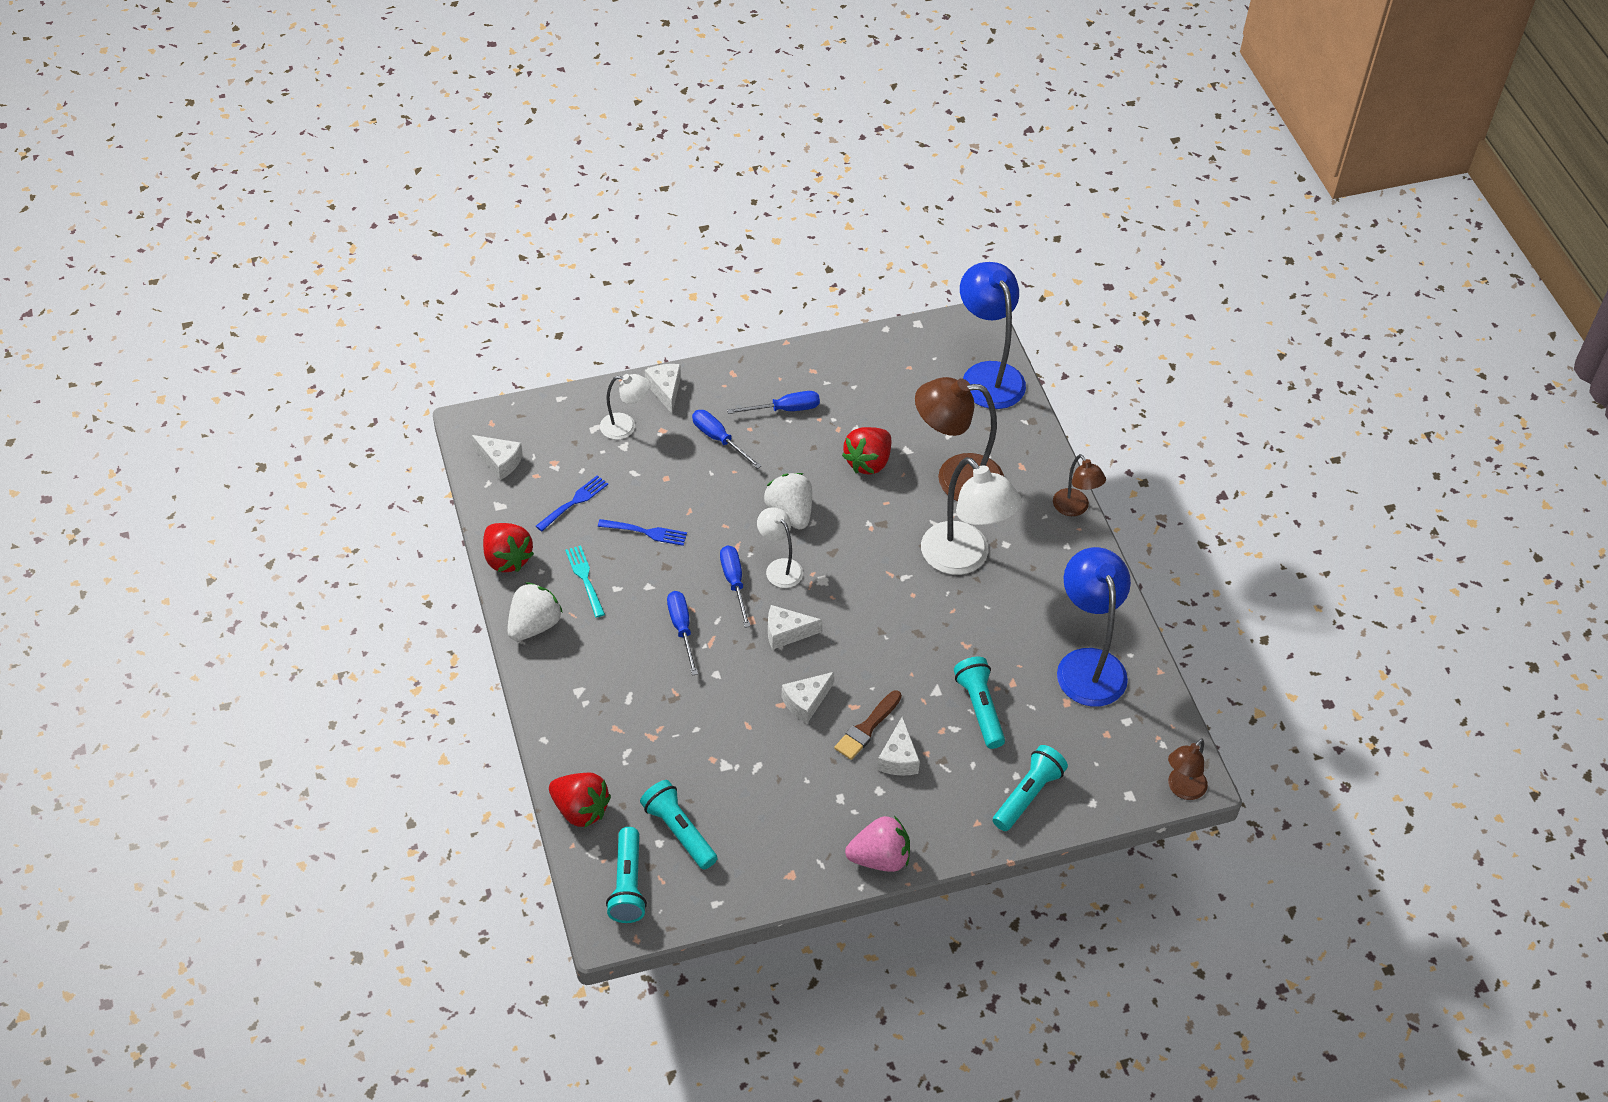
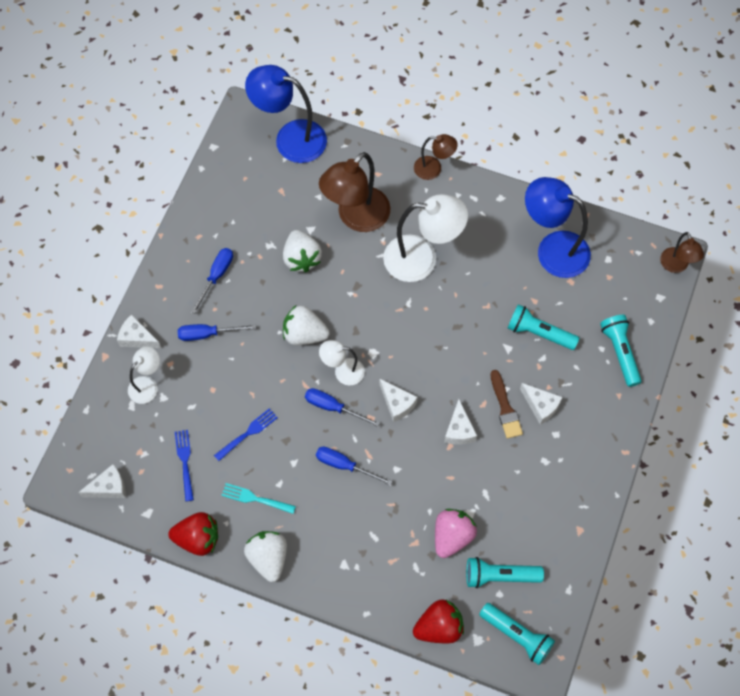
camera: 50 degrees left, 15 degrees up
white cheese [768,605,822,650] -> white cheese turned 75 degrees counterclockwise [380,379,418,422]
red strawberry [842,427,891,475] -> white strawberry [283,230,322,273]
pink strawberry [845,816,910,872] -> pink strawberry moved to [435,509,477,558]

